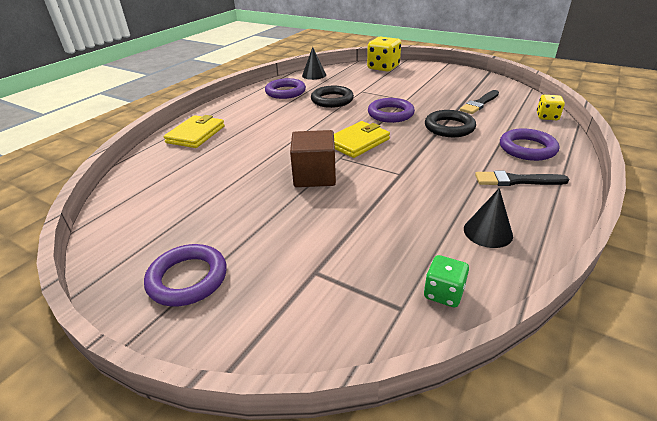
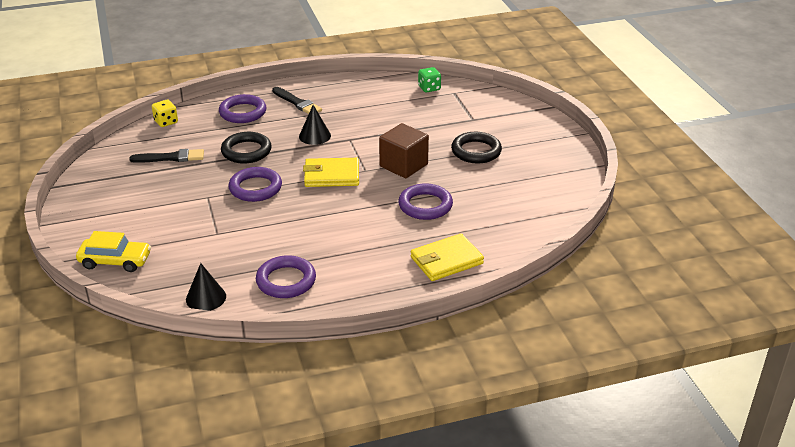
camera: 140 degrees left, 0 degrees up
purple ring [144,244,227,306] -> purple ring moved to [398,183,453,220]
black ring [311,86,354,108] -> black ring moved to [451,132,502,164]
yellow dice [367,37,401,72] -> yellow car [76,231,151,272]
black cone [464,188,513,248] -> black cone moved to [299,105,331,145]

